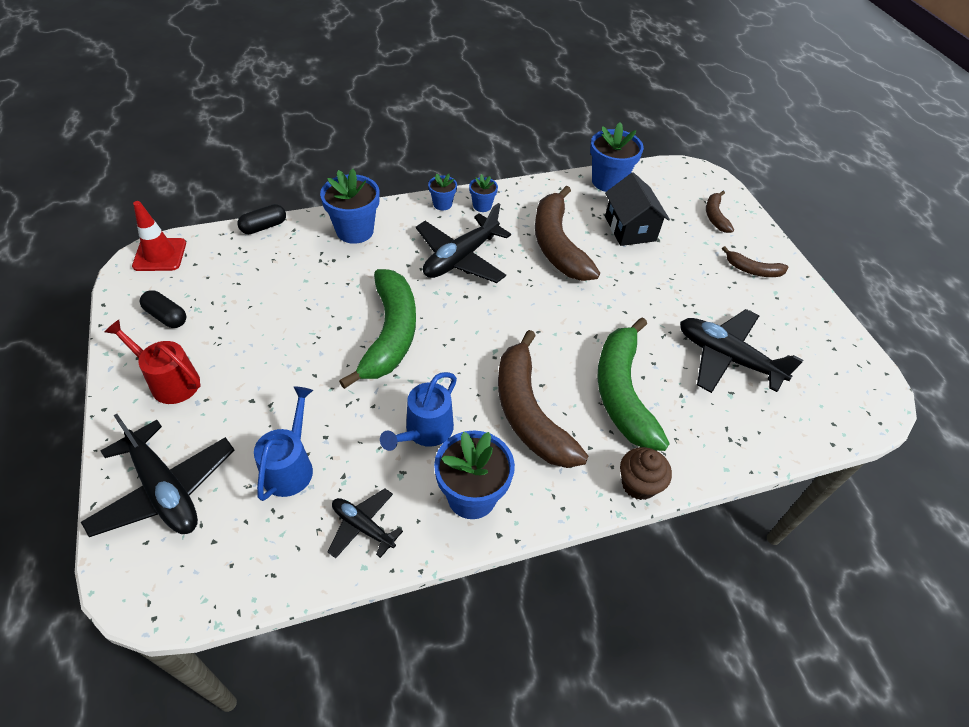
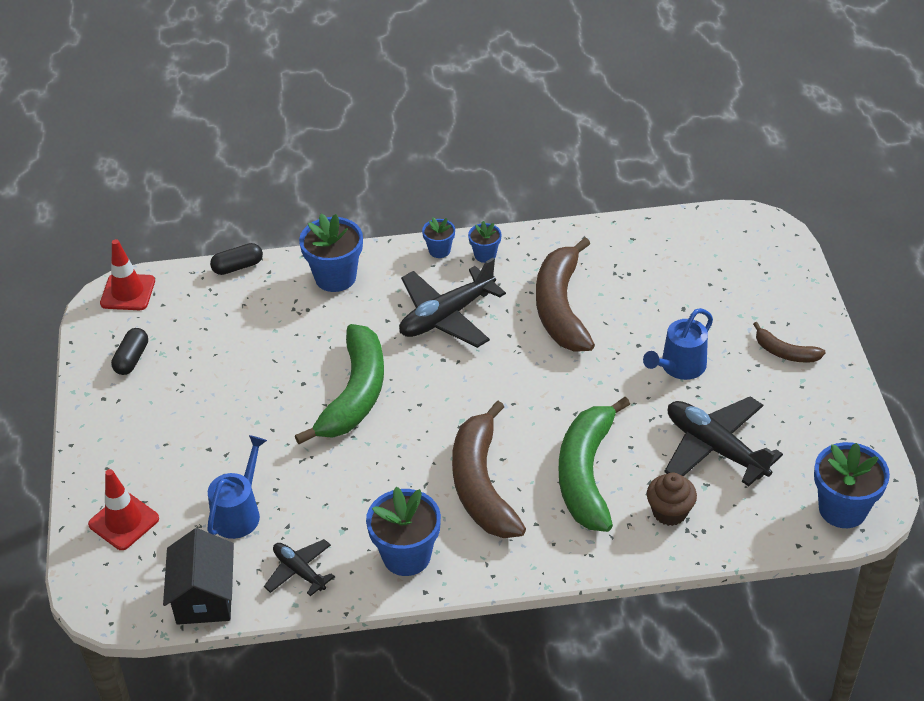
camera: 15 degrees right, 5 degrees down
black plane [81,414,234,537] -> red traffic cone [88,469,159,550]
red watering can [104,320,201,404] -> none
black capsule [140,290,187,328] -> black capsule turned 60 degrees clockwise [111,328,148,375]
blue watering can [380,372,457,451] -> blue watering can moved to [643,308,713,380]
blue flower pot [590,122,644,192] -> blue flower pot moved to [814,442,890,528]
black house [605,172,670,246] -> black house moved to [163,528,234,625]
brown cupcake [620,447,672,500] -> brown cupcake moved to [647,473,697,526]
brown banana [706,191,734,233] -> none

